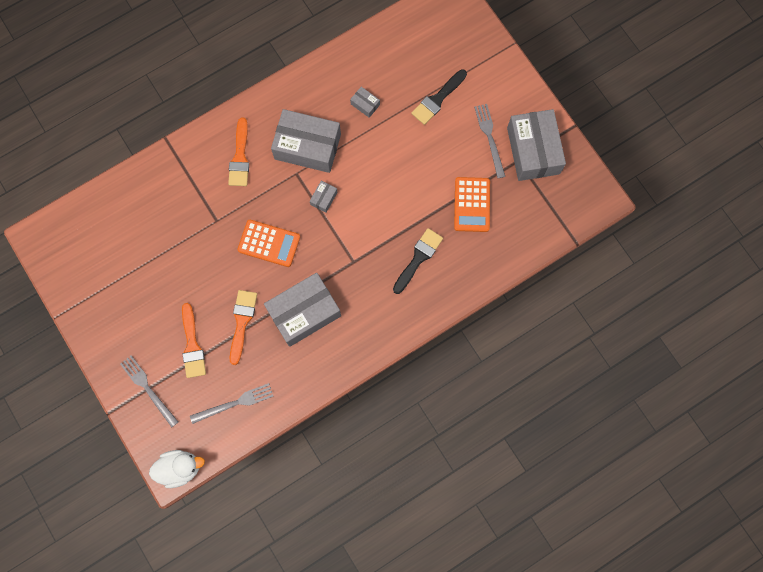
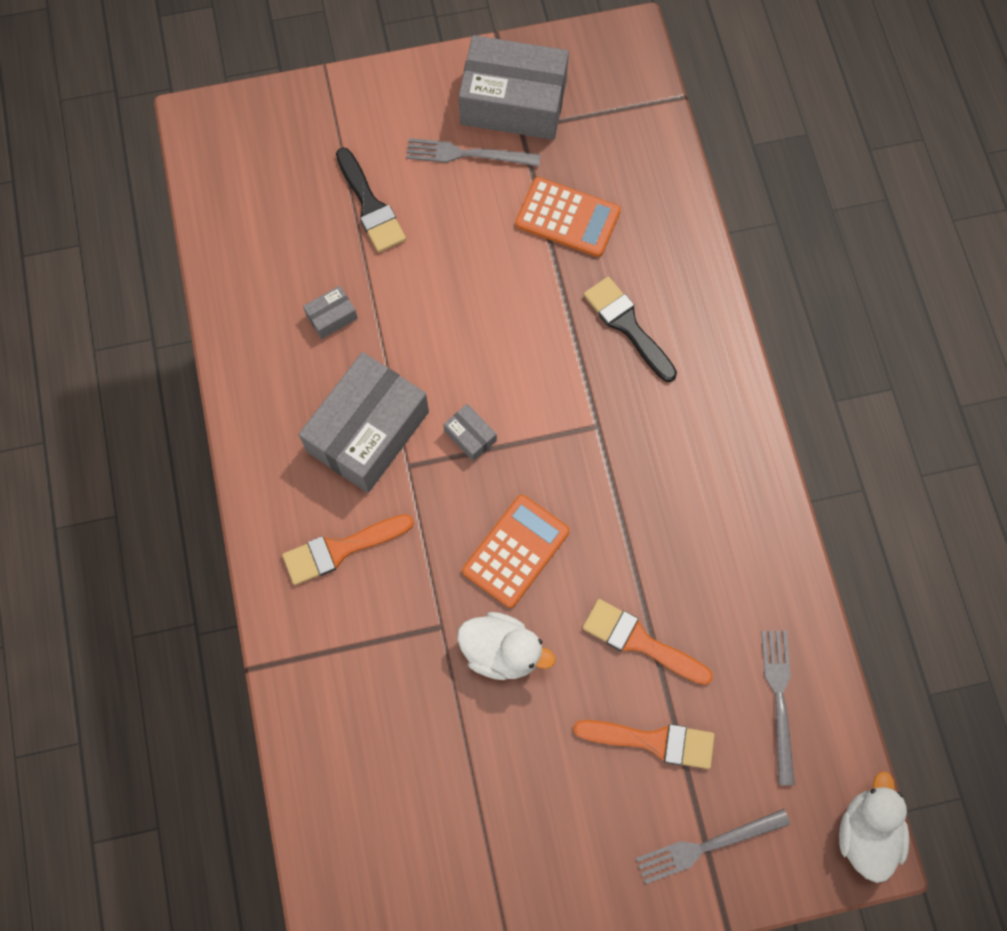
camera: 70 degrees left, 5 degrees down
orange brush [228,117,249,186] -> orange brush turned 135 degrees clockwise [282,514,414,585]
grey box [264,273,341,347] -> none
none -> white duck [457,612,555,680]

